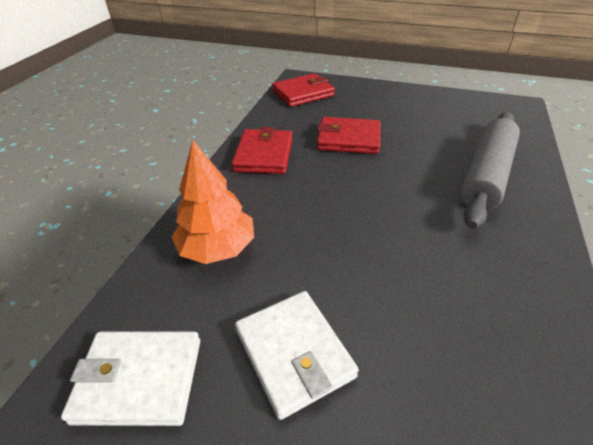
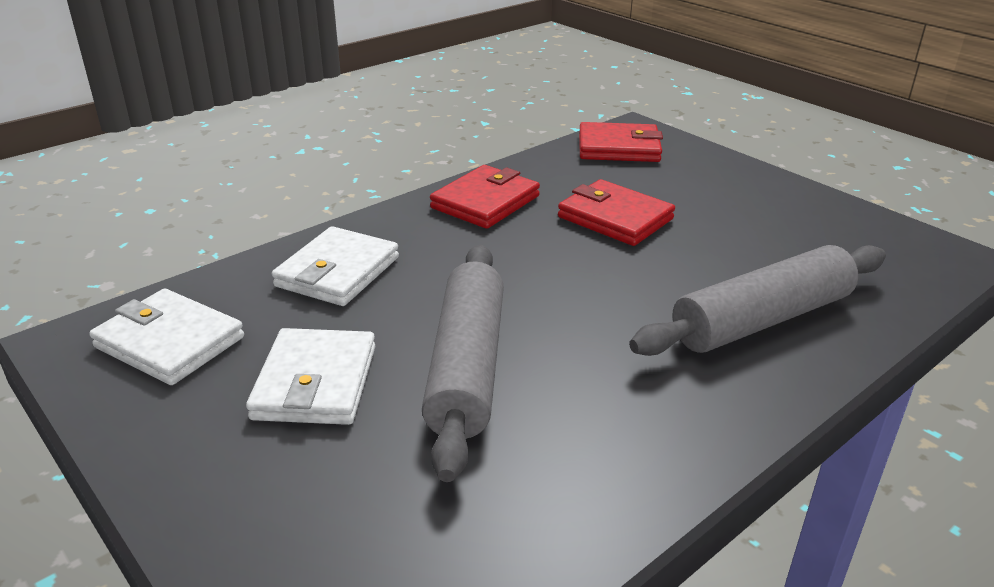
camera: 30 degrees right, 10 degrees down
orange tree [172,140,254,264] -> white wallet [272,226,399,306]
none -> grey rolling pin [422,245,504,482]

